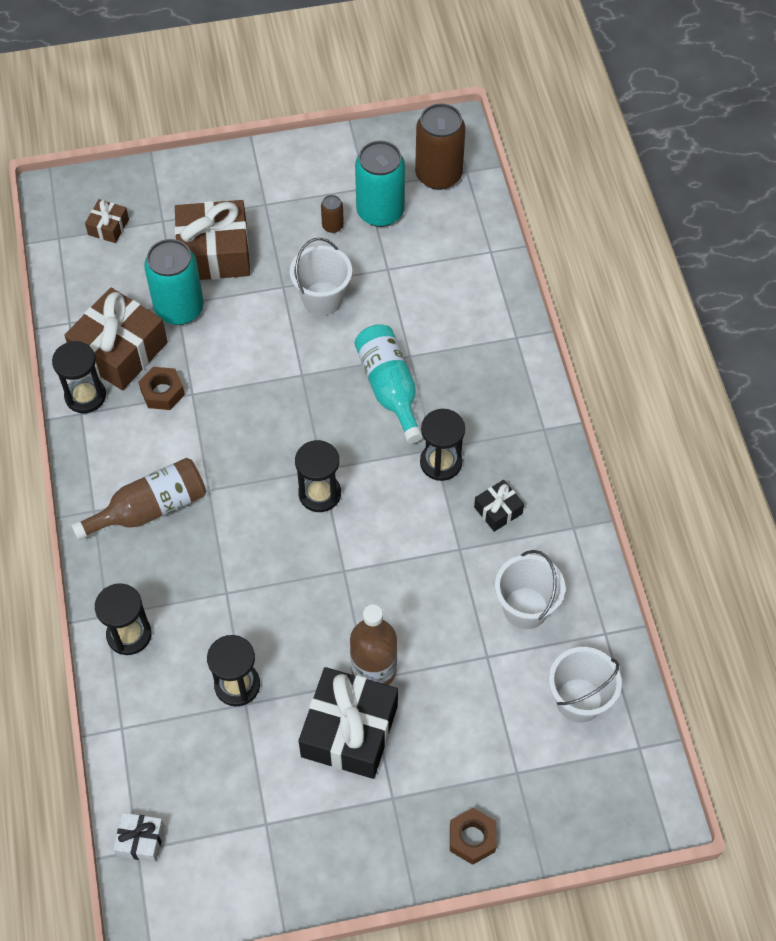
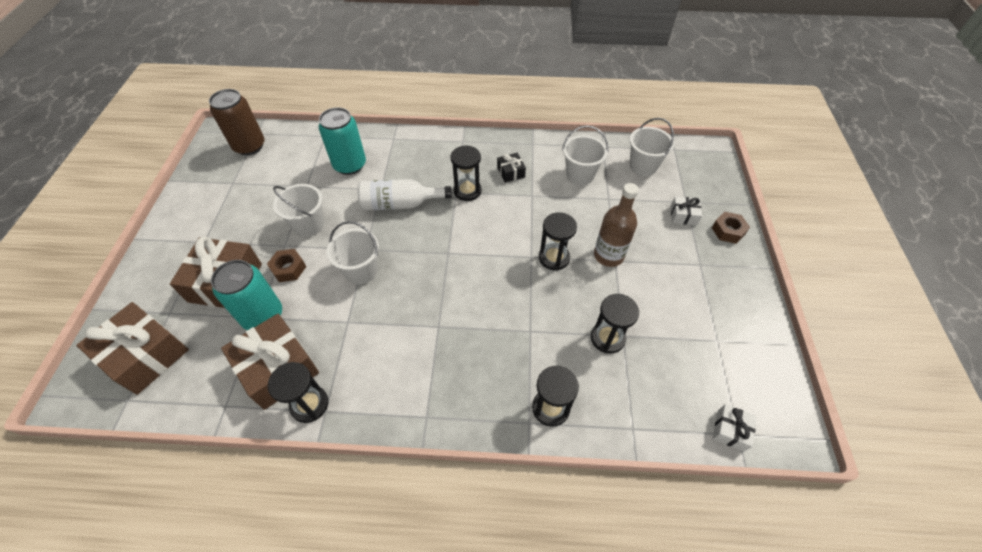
camera: 75 degrees left, 5 degrees down
brown bottle [71,458,206,540] -> none
brown gift [85,199,129,243] -> brown gift [76,302,189,395], size x2.09
brown nut [138,367,185,410] -> brown nut moved to [267,249,306,282]
black hourglass [295,440,341,512] -> black hourglass moved to [539,212,577,271]
black gift [299,667,398,779] -> none
brown can [321,195,344,233] -> none
turquoise bottle [354,324,423,444] -> white bottle [358,179,452,211]
turquoise can [355,141,405,227] -> turquoise can moved to [319,107,366,175]
none -> white bucket [326,221,379,284]
none -> white gift [671,196,702,226]

